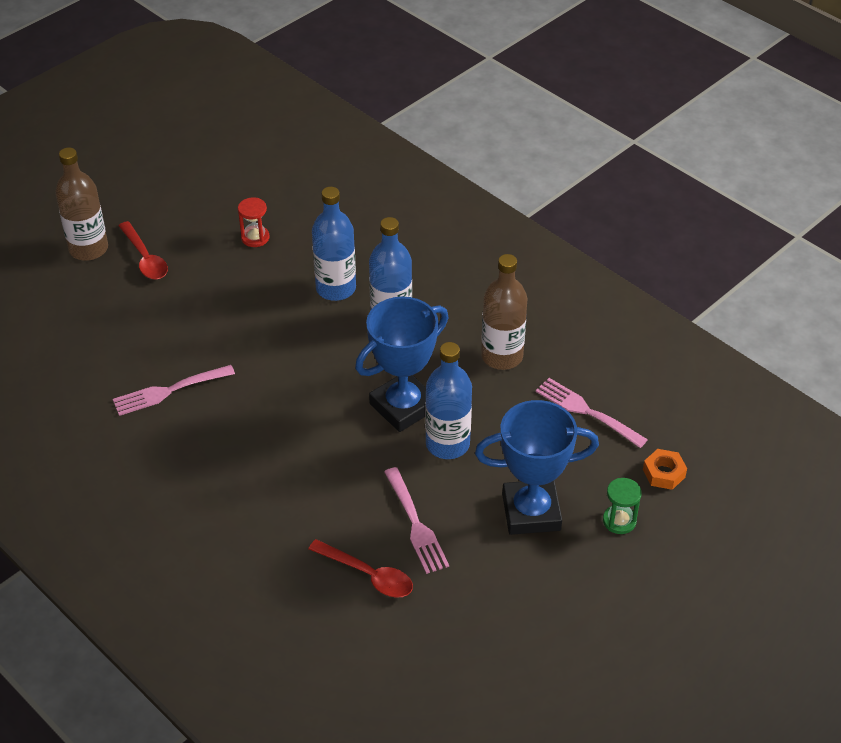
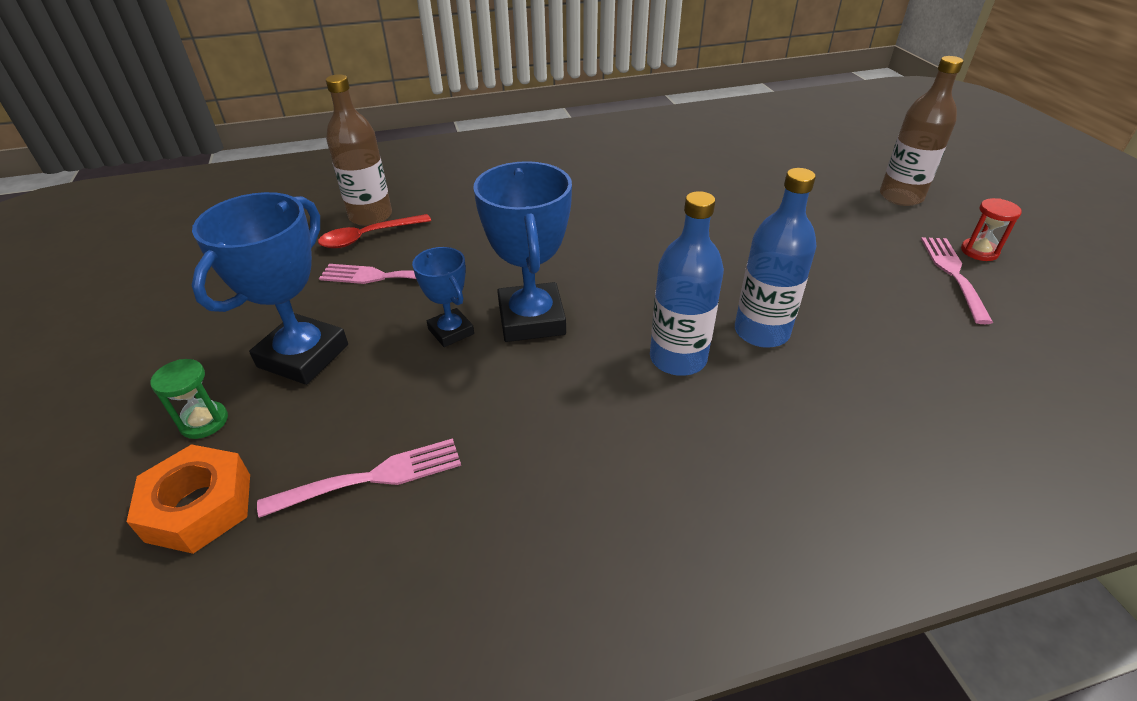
camera: 120 degrees right, 5 degrees down
pink fork [113,365,235,416] -> pink fork moved to [921,237,993,324]
red spoon [119,221,168,279] -> none
red hourglass [238,198,269,247] -> red hourglass moved to [961,198,1022,261]
blue bottle [425,342,472,459] -> blue trophy [412,247,474,347]
brown bottle [481,254,528,370] -> brown bottle moved to [326,74,392,226]
orange nut [643,449,687,490] -> orange nut [127,444,250,554], size x1.61

